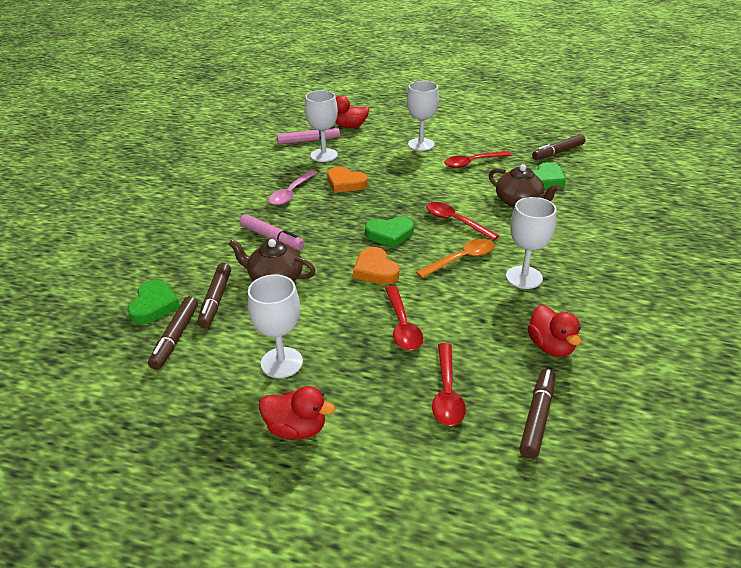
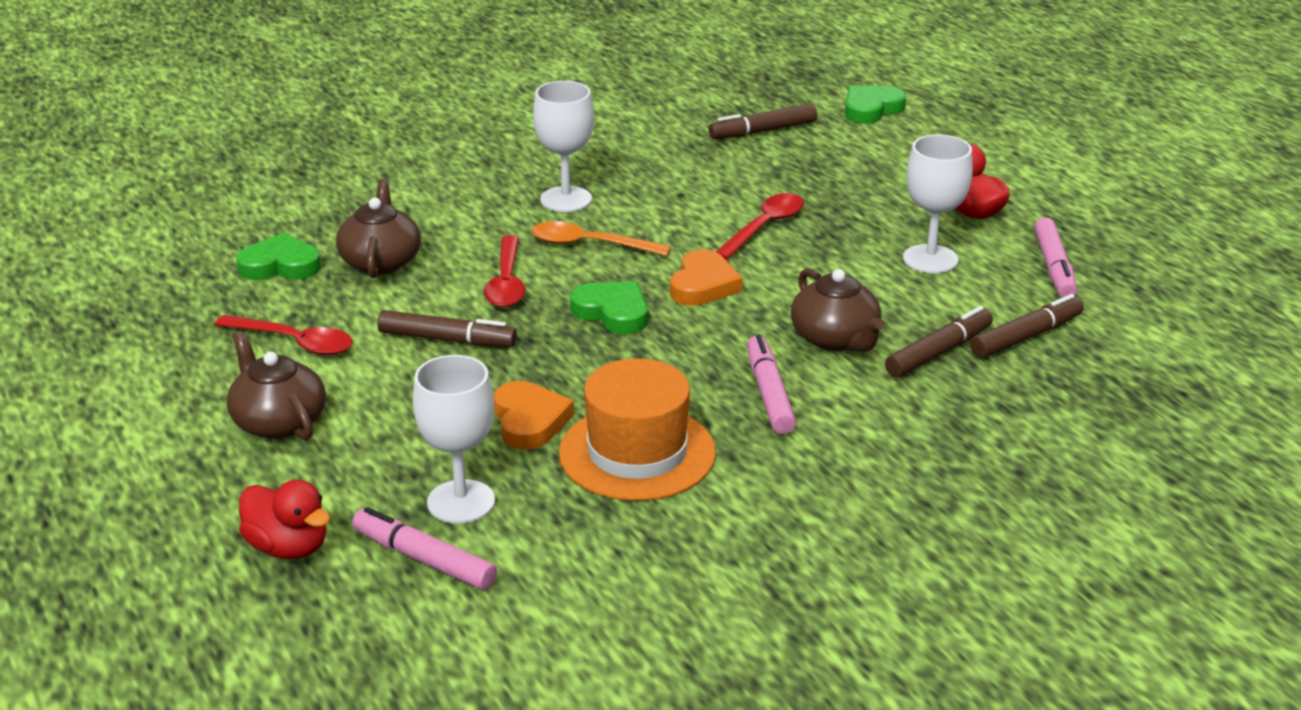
camera: 135 degrees left, 5 degrees down
green heart [127,280,180,324] -> green heart moved to [845,86,906,124]
pink spoon [269,170,318,205] -> orange hat [559,358,716,501]
white goblet [407,81,439,151] -> brown teapot [227,331,326,440]
red spoon [432,343,466,426] -> none
red duck [527,305,581,357] -> none
brown marker [532,134,585,160] -> brown marker moved to [377,310,517,347]
none -> pink marker [1034,217,1077,298]

